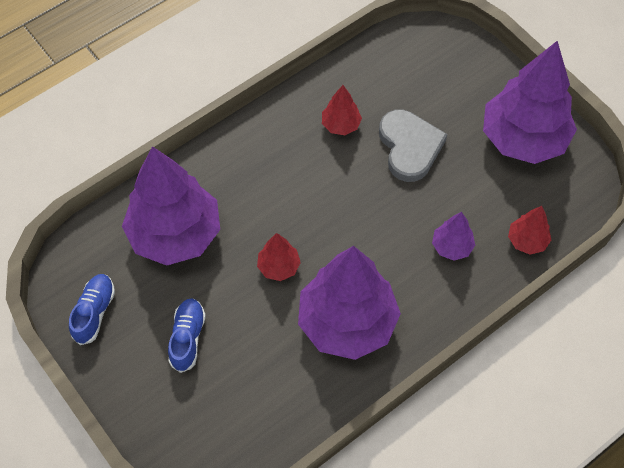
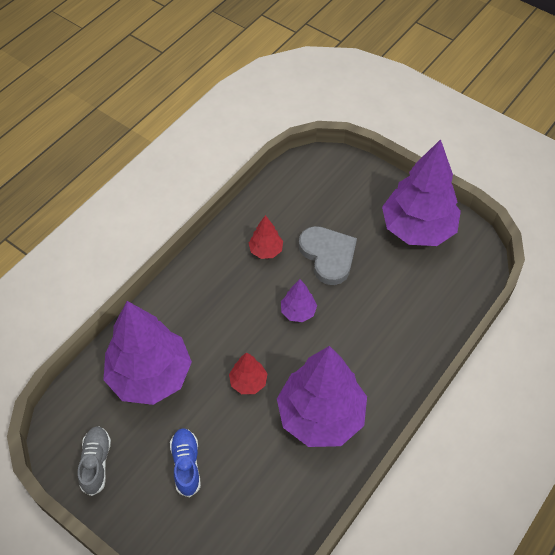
camera: 15 degrees left, 5 degrees down
blue shoe [69,274,115,345] -> grey shoe [78,426,111,496]
purple tree [432,212,475,261] -> purple tree moved to [281,279,317,322]
red tree [508,206,551,255] -> none

